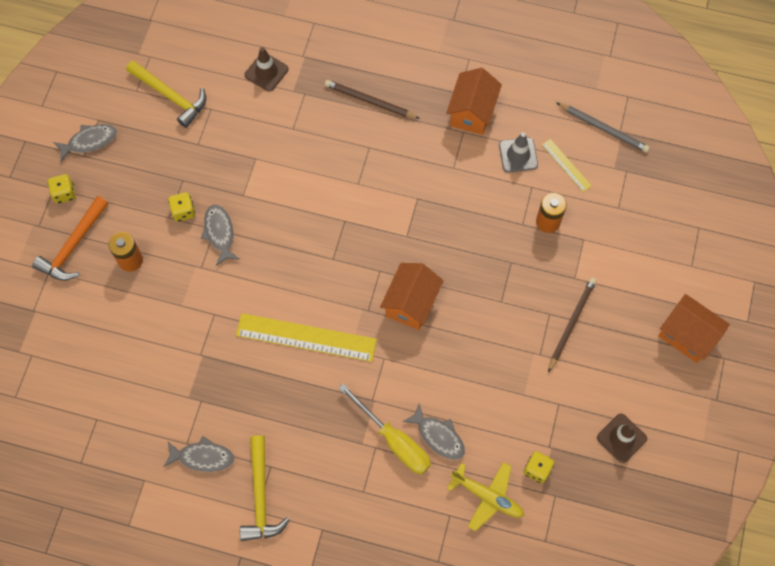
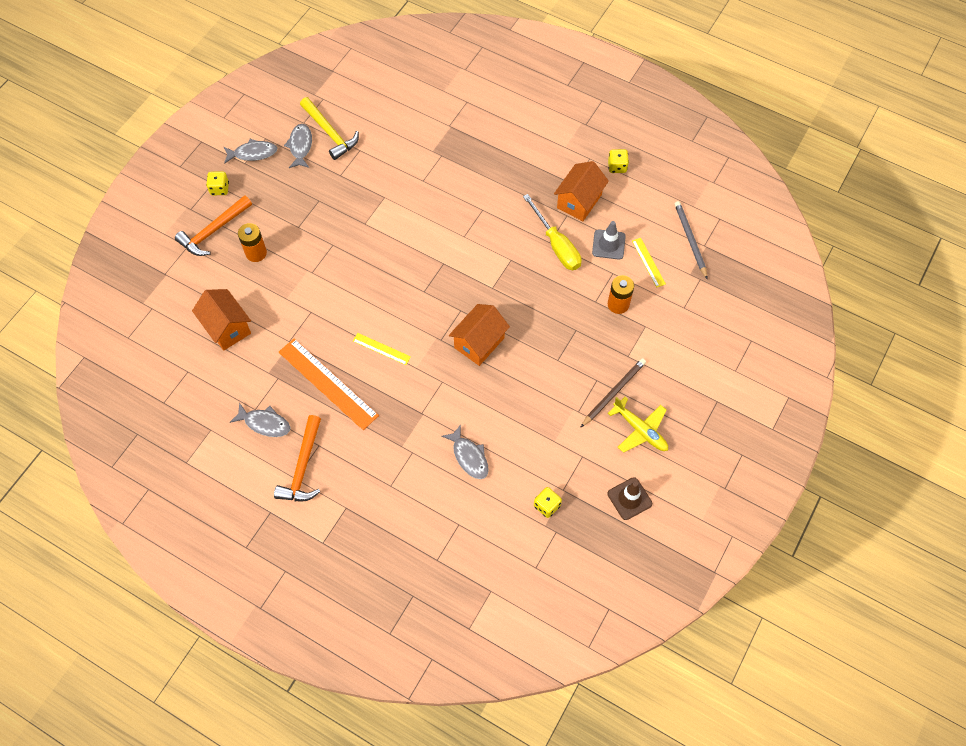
camera: 15 degrees right, 5 degrees down
yellow dice [168,192,195,222] -> yellow dice moved to [608,149,629,173]
grey fish [201,205,240,266] -> grey fish moved to [284,124,312,168]
yellow ruler [236,313,377,362] -> yellow ruler [353,333,411,365], size x0.50
yellow hammer [240,435,290,541] -> orange hammer [274,415,321,501]
brown traffic cone [245,47,289,92] -> none
brown pencil [325,80,420,119] -> none
yellow screwdriver [339,383,431,474] -> yellow screwdriver moved to [523,194,581,270]
yellow plane [447,462,524,531] -> yellow plane moved to [608,397,668,453]
grey pencil [557,103,650,153] -> grey pencil turned 150 degrees counterclockwise [675,201,707,279]
orange house [658,294,730,363] -> orange house moved to [192,289,251,351]
none -> orange ruler [279,338,379,430]

